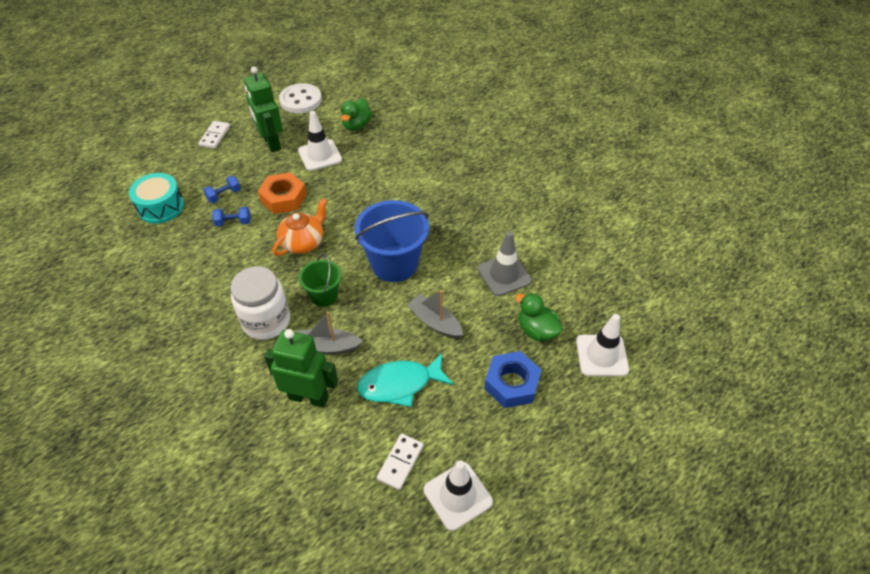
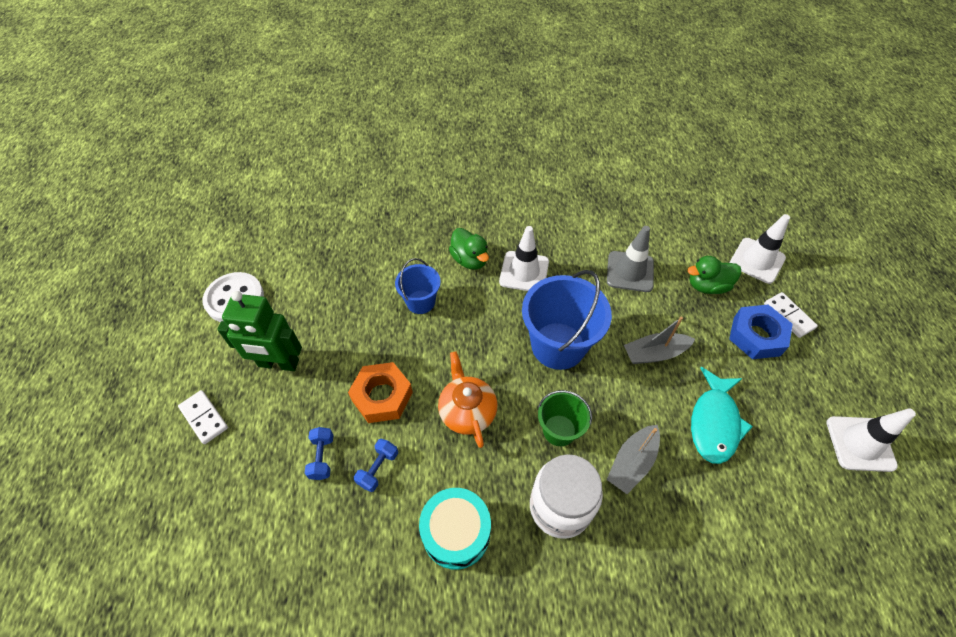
camera: 55 degrees left, 5 degrees up
turquoise drum [129,173,184,223] -> turquoise drum moved to [419,488,491,570]
green robot [264,329,338,408] -> none
white traffic cone [298,111,342,171] -> white traffic cone moved to [499,226,549,291]
green duck [341,98,372,131] -> green duck moved to [449,228,489,269]
white domino [377,434,424,490] -> white domino moved to [764,292,818,338]
none -> blue bucket [395,258,441,314]

